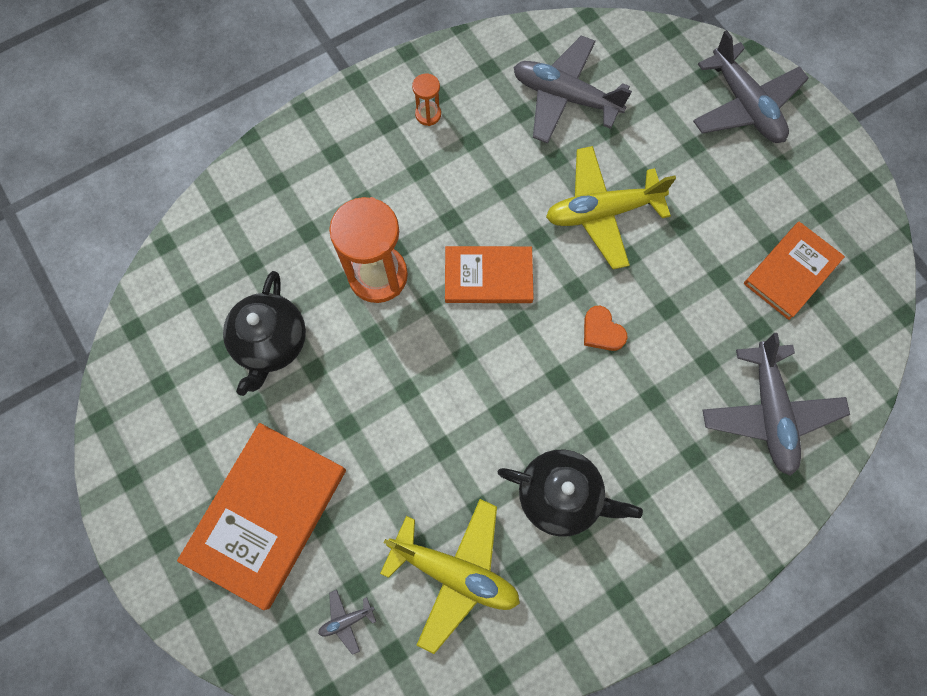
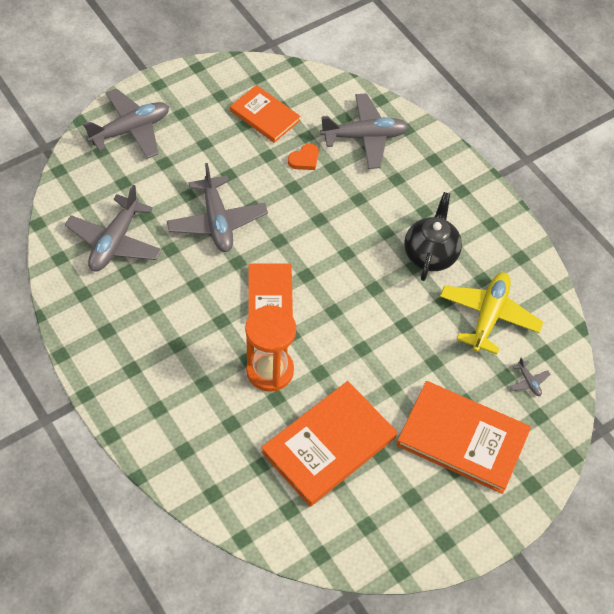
camera: 95 degrees left, 15 degrees down
black teapot [223,271,306,396] -> orange book [261,381,397,506]
orange hourglass [412,73,441,126] -> none
yellow plane [546,146,676,269] -> grey plane [167,163,268,252]
orange heart [584,306,628,351] -> orange heart moved to [288,143,319,170]

